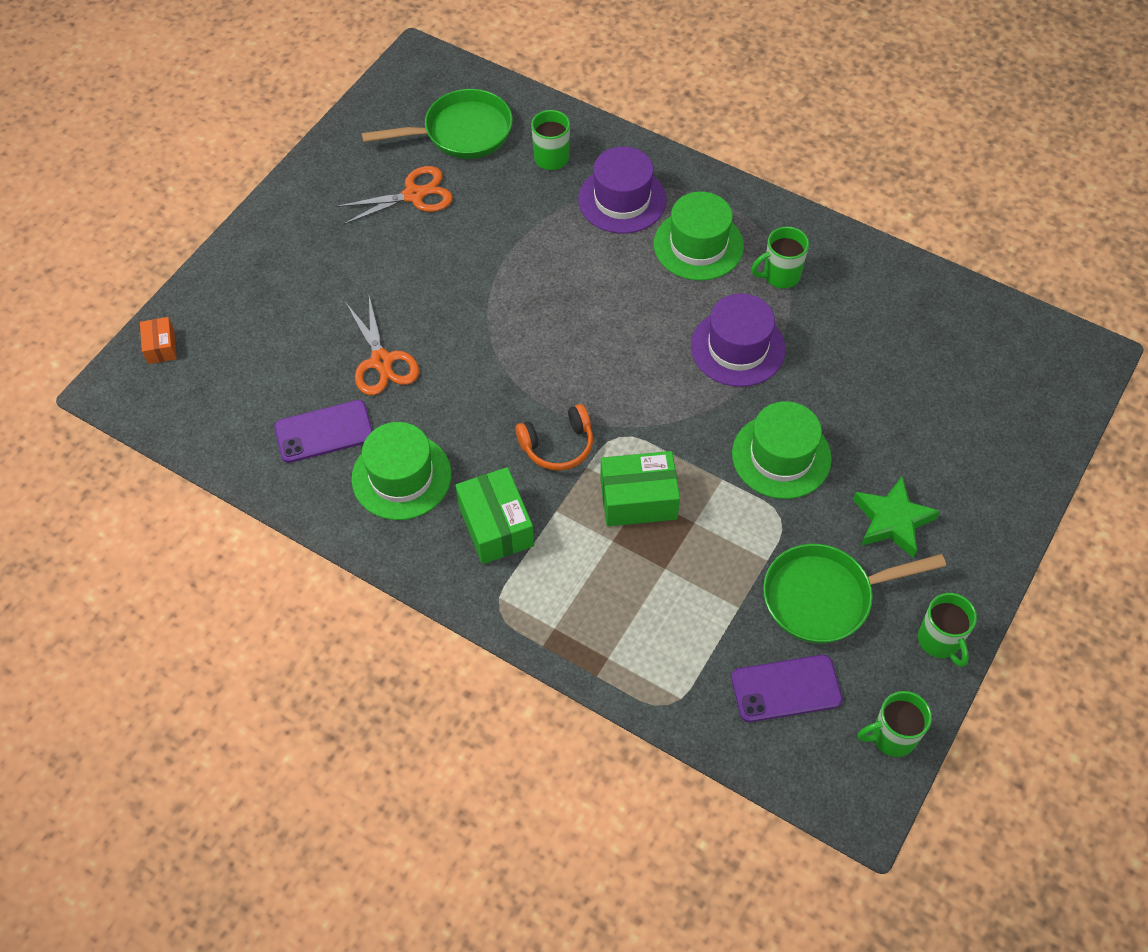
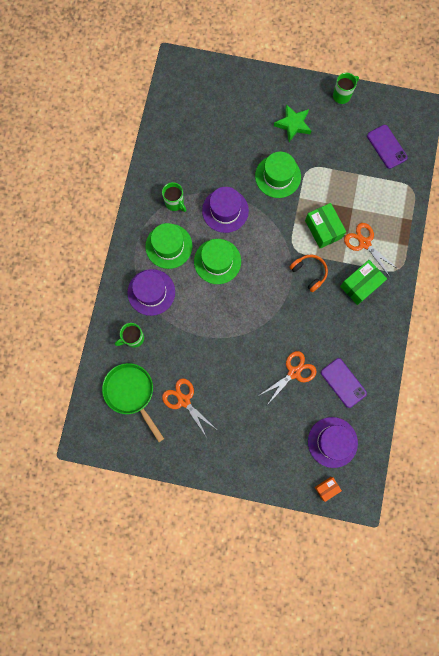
camera: 110 degrees left, 20 degrees up
green hat [351,422,451,520] -> green hat moved to [194,239,241,284]
green pan [763,544,946,644] -> none
green mug [857,691,932,757] -> none
none -> purple hat [308,417,358,468]
none -> orange scissors [344,223,398,277]

